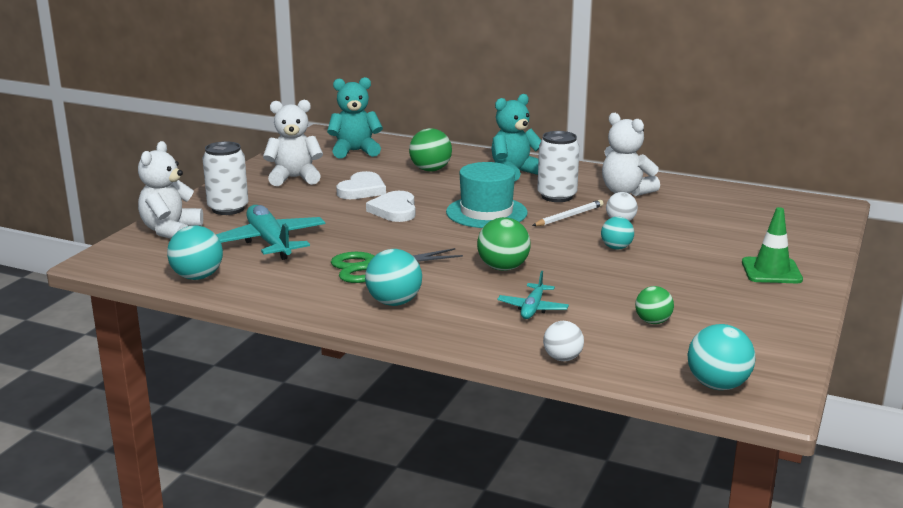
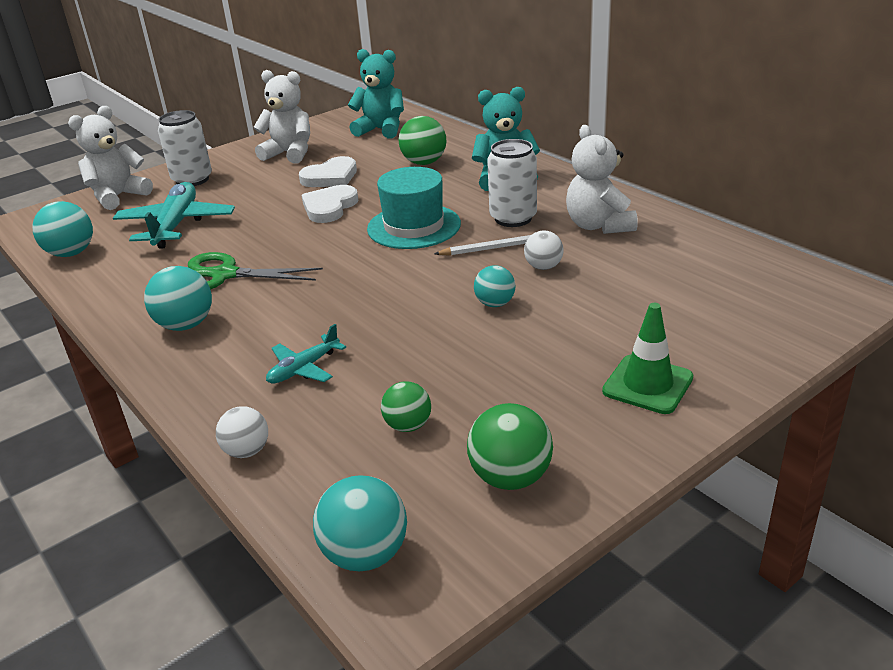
camera: 30 degrees right, 10 degrees up
green ball [477,217,531,271] -> green ball moved to [467,403,553,490]

